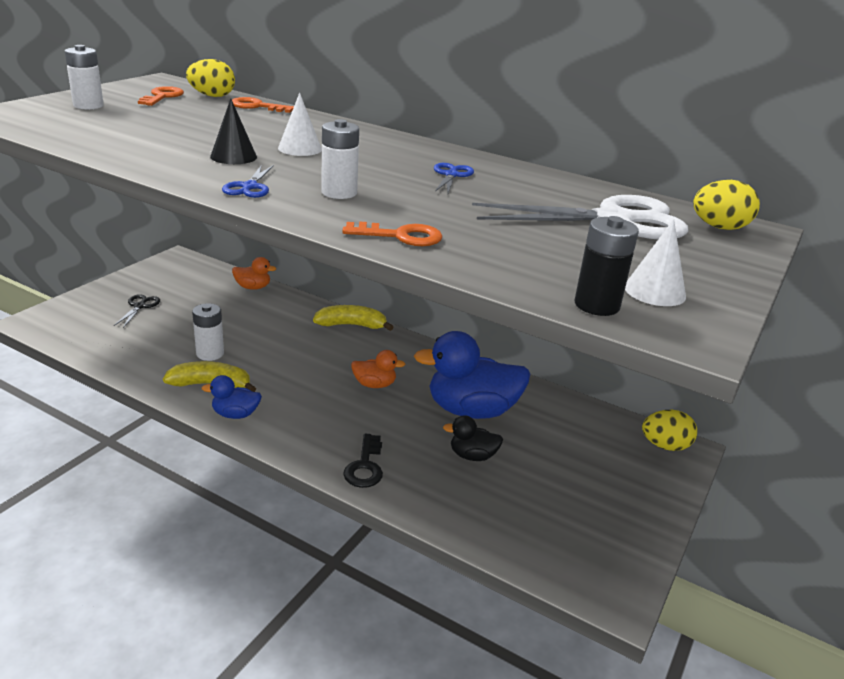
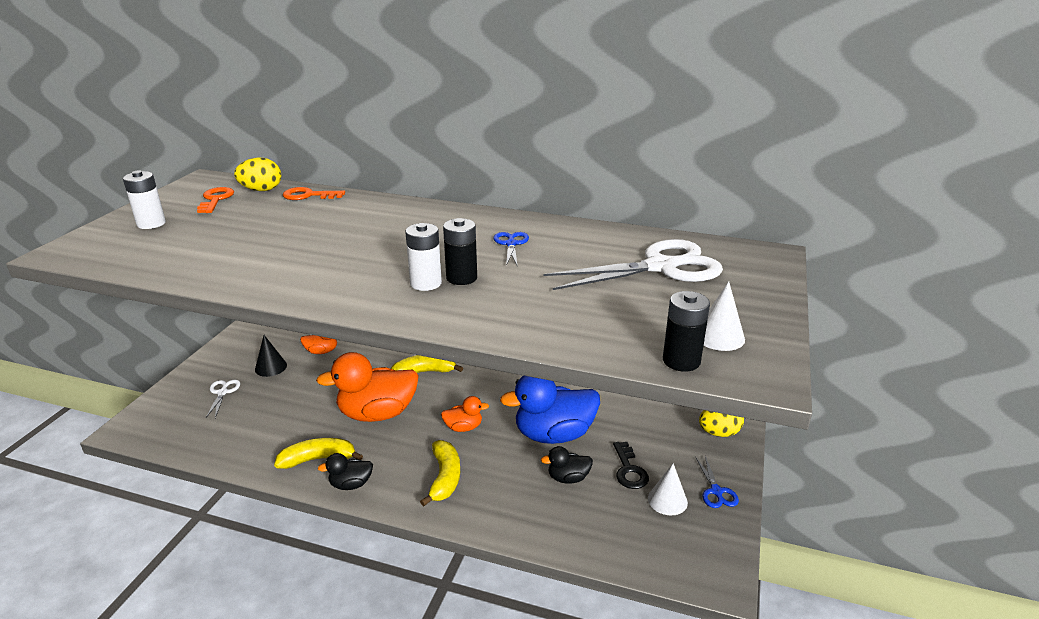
camera: 10 degrees left, 0 degrees up
black scissors [114,294,160,328] -> white scissors [206,380,240,418]
white battery [192,303,224,361] -> none
blue duck [202,375,262,419] -> black duck [317,453,373,490]
black cone [210,98,257,164] -> black cone moved to [255,335,287,377]
blue scissors [222,165,274,198] -> blue scissors moved to [696,456,739,508]
white cone [278,93,322,156] -> white cone moved to [648,463,688,515]
orange key [342,221,443,246] -> none
black key [343,434,383,488] -> black key moved to [613,442,649,489]
yellow egg [693,180,760,230] -> none
none -> orange duck [316,352,419,422]
none -> yellow banana [420,440,460,506]
none -> black battery [443,218,477,285]

